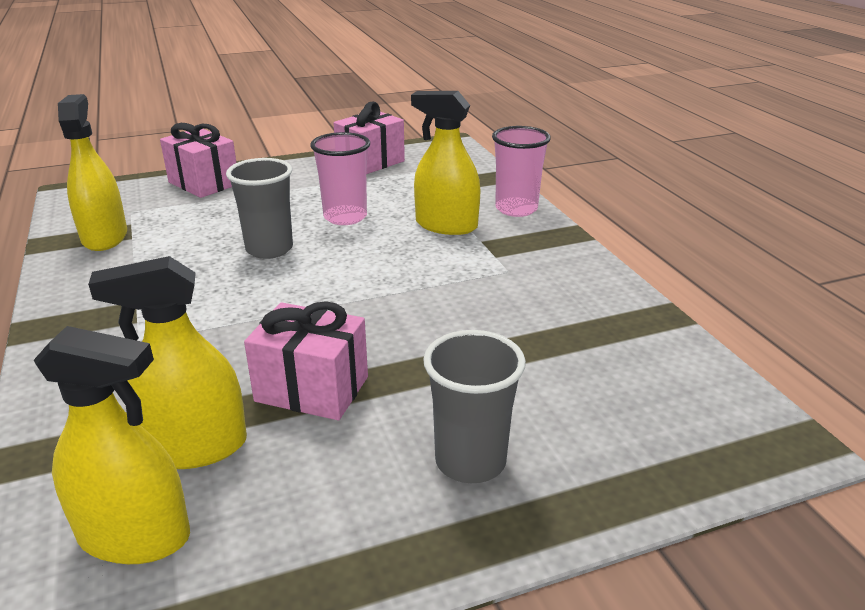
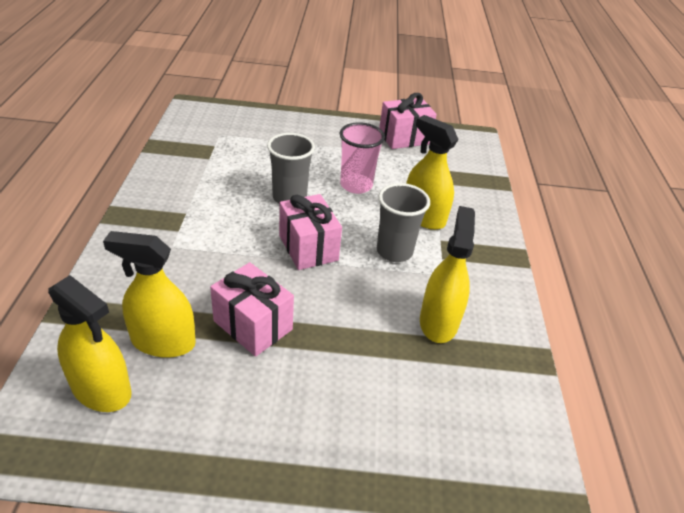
camera: 20 degrees right, 10 degrees up
yellow spray bottle [58,94,127,251] -> yellow spray bottle moved to [420,206,475,343]
pink gift [160,123,236,198] -> pink gift moved to [279,194,342,270]
grey cup [423,330,526,483] -> grey cup moved to [377,183,430,262]
pink cup [492,126,551,217] -> none

